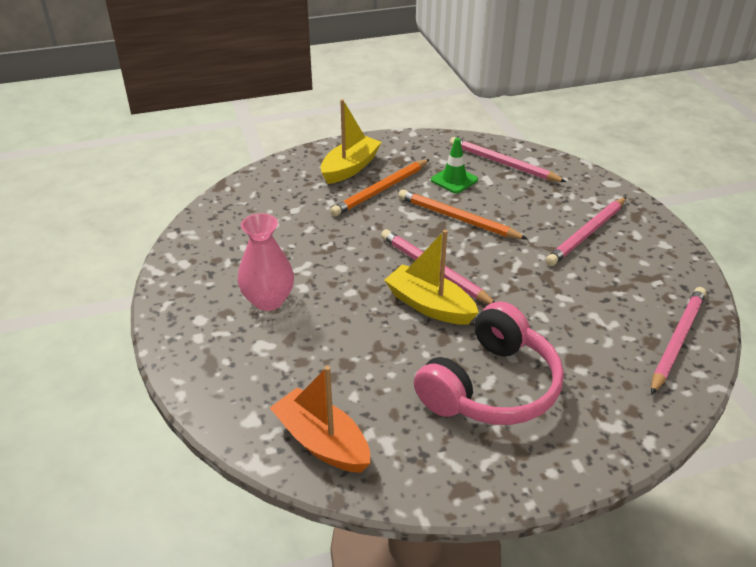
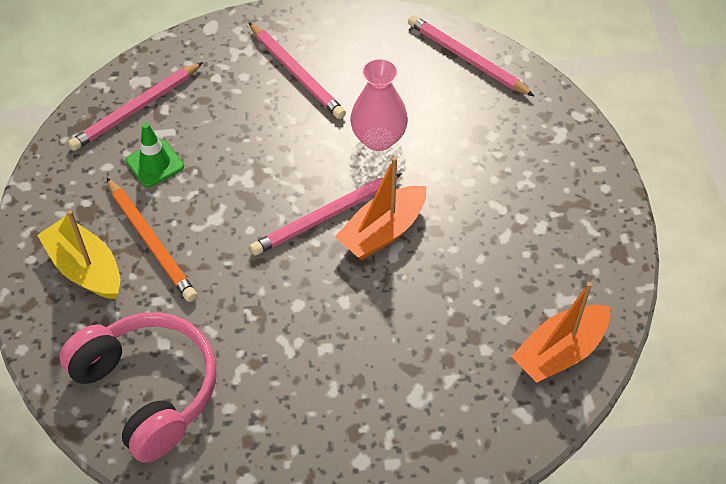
camera: 80 degrees left, 15 degrees up
pink vase [238,213,294,311] -> pink vase moved to [350,58,408,151]
yellow boat [384,230,479,325] -> orange boat [335,157,426,260]
orange pencil [398,189,528,239] -> none
pink headphones [414,301,564,425] -> pink headphones moved to [59,312,216,463]

